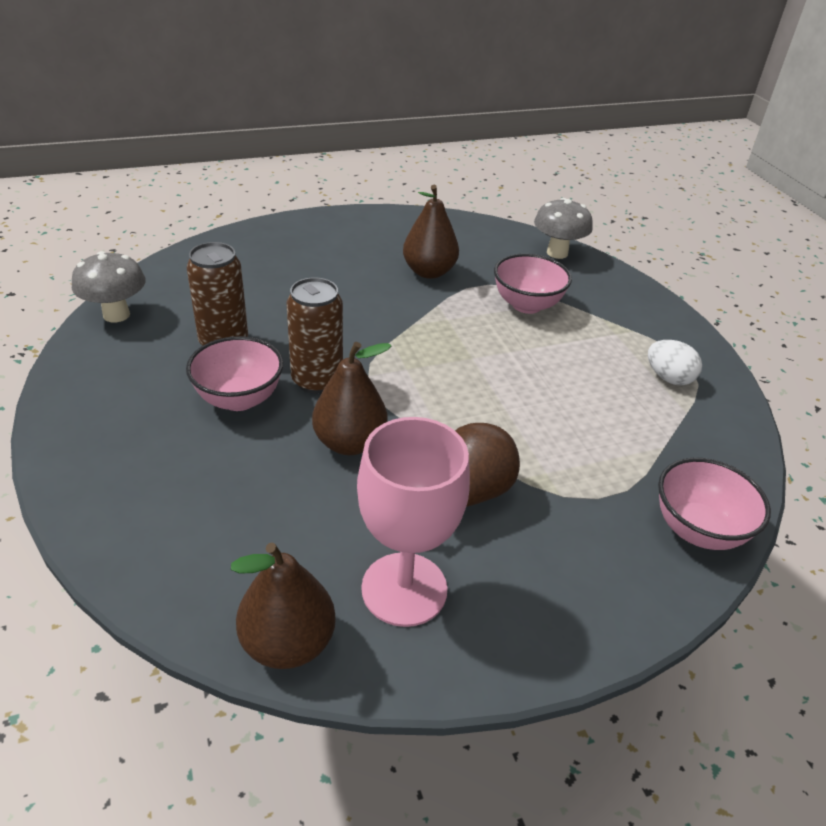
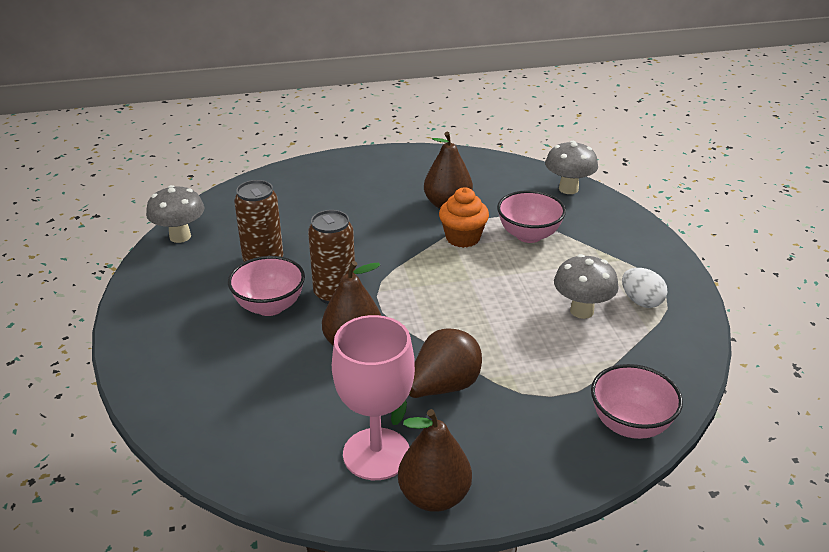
camera: 10 degrees right, 5 degrees down
brown pear [231,543,336,669] -> brown pear moved to [398,409,472,512]
none -> orange cupcake [439,188,489,248]
none -> grey mushroom [554,254,619,319]

